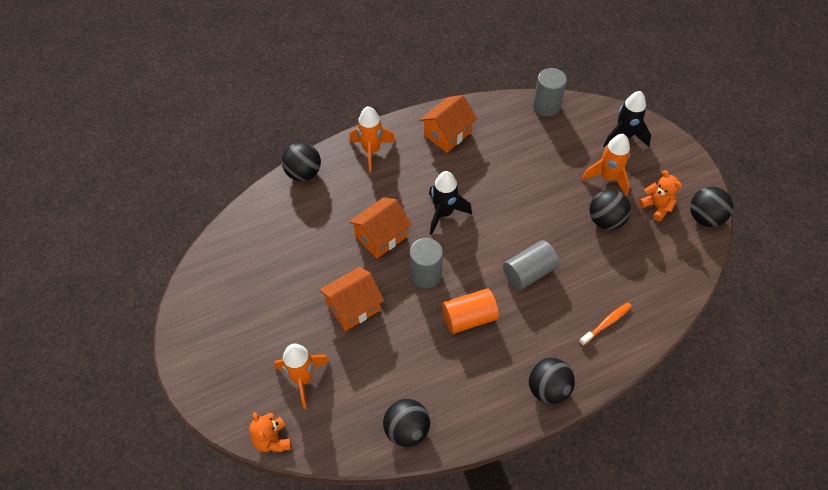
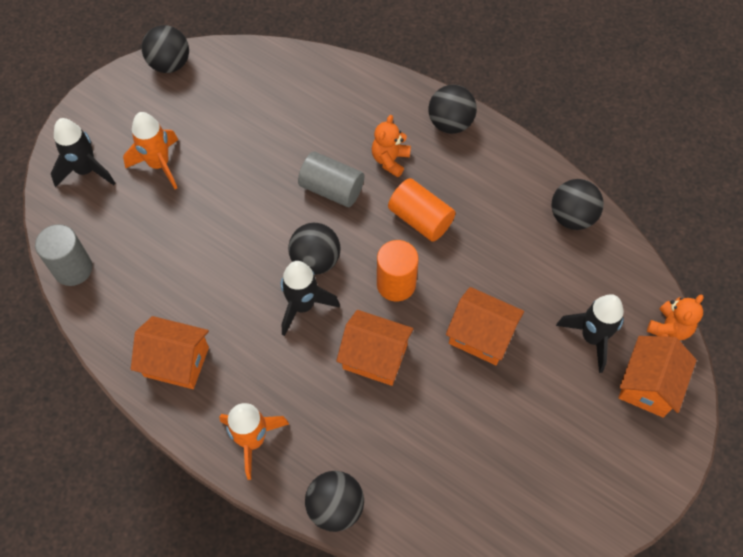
camera: 120 degrees left, 5 degrees up
orange rocket [274,344,330,409] -> black rocket [556,294,624,373]
grey cylinder [410,238,443,289] -> orange cylinder [377,240,419,301]
orange toothbrush [579,302,632,346] -> none
black ball [589,189,631,230] -> black ball moved to [288,223,340,275]
orange teddy bear [639,170,682,221] -> orange teddy bear moved to [372,115,411,177]
none -> orange house [618,336,697,418]

